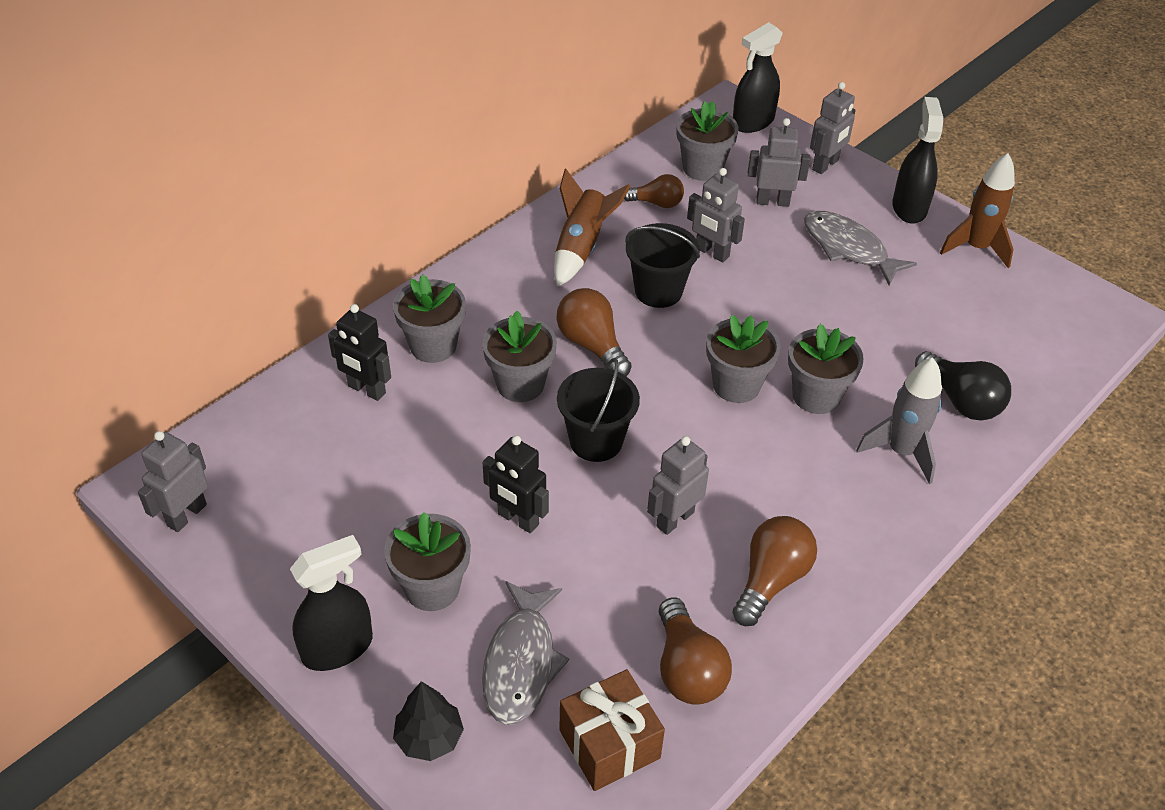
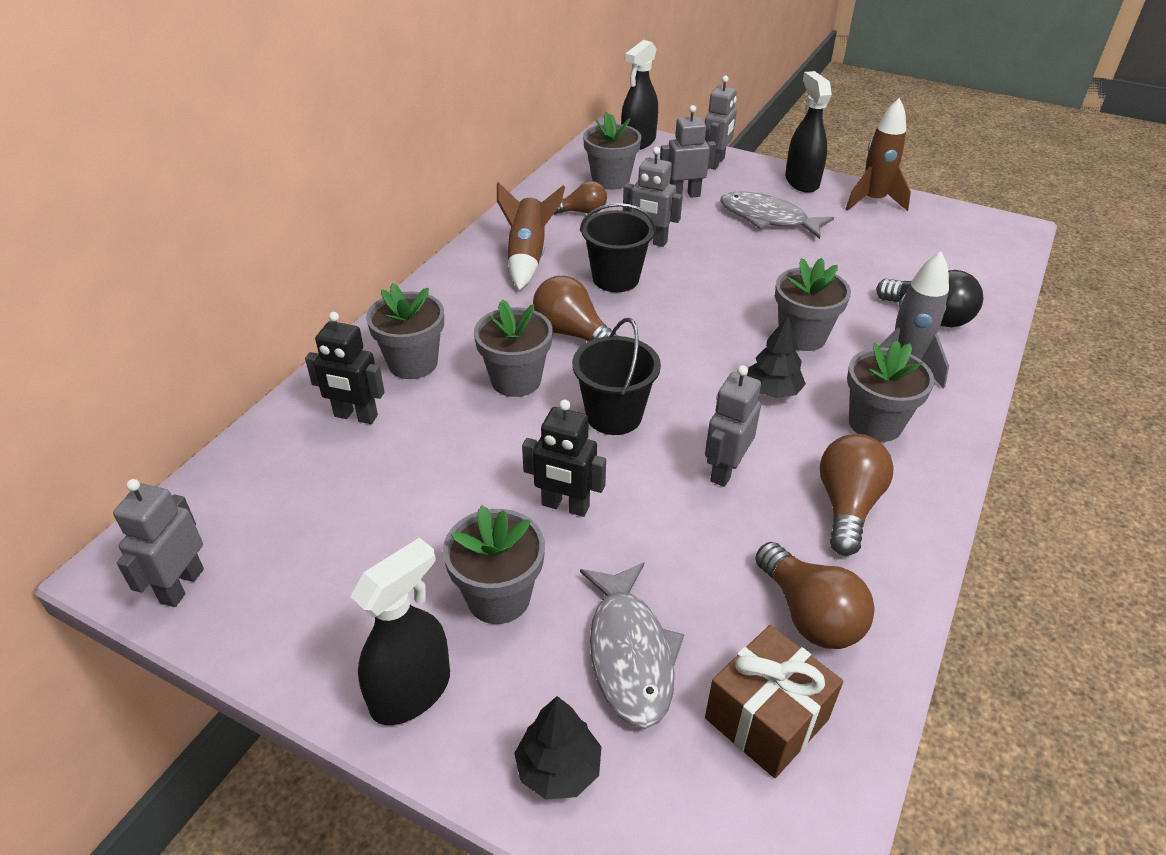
camera: 15 degrees left, 5 degrees down
grey flower pot [706,315,781,403] -> grey flower pot moved to [847,340,934,442]
none -> black tree [747,315,806,398]

